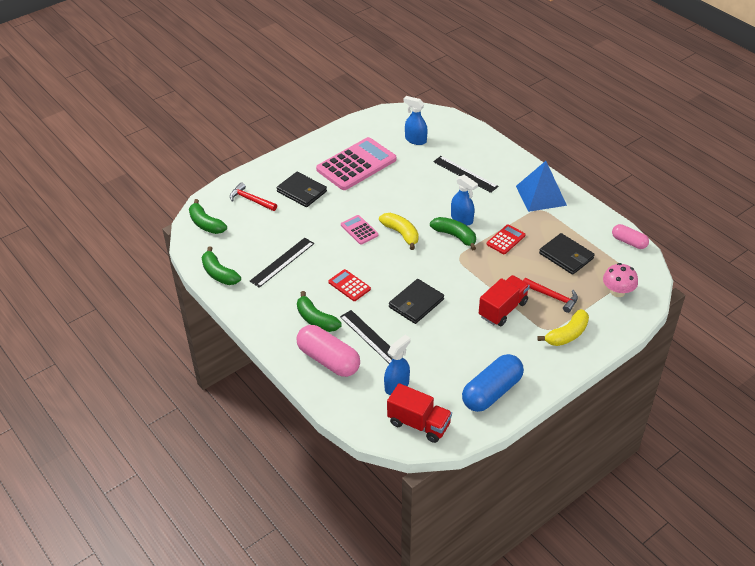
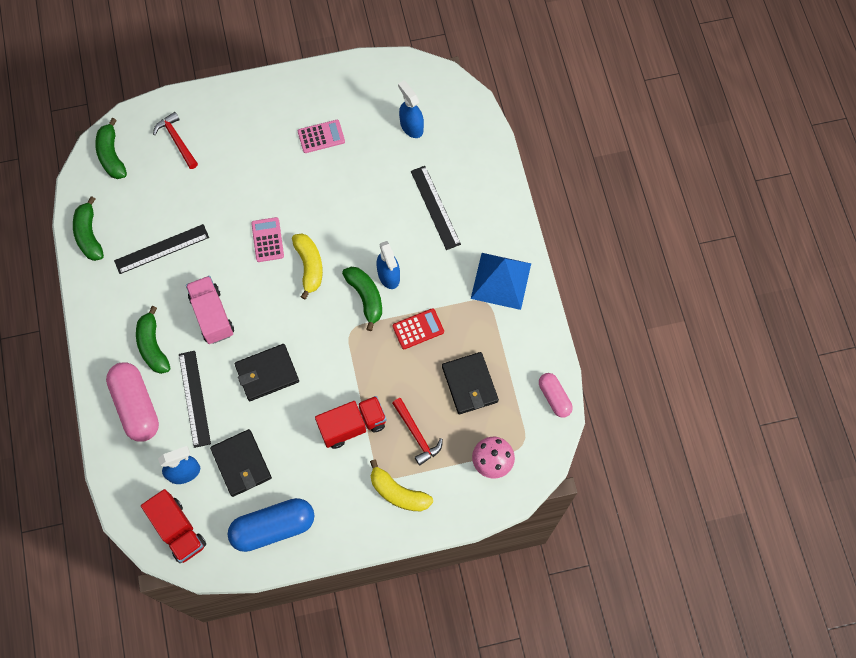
camera: 25 degrees right, 25 degrees up
black wallet [276,172,327,207] -> black wallet moved to [210,429,272,497]
pink calculator [316,137,396,190] -> pink calculator [298,120,345,153], size x0.47
red calculator [328,269,371,301] -> pink truck [186,276,234,344]
yellow banana [537,309,589,346] -> yellow banana turned 45 degrees clockwise [370,459,433,511]

